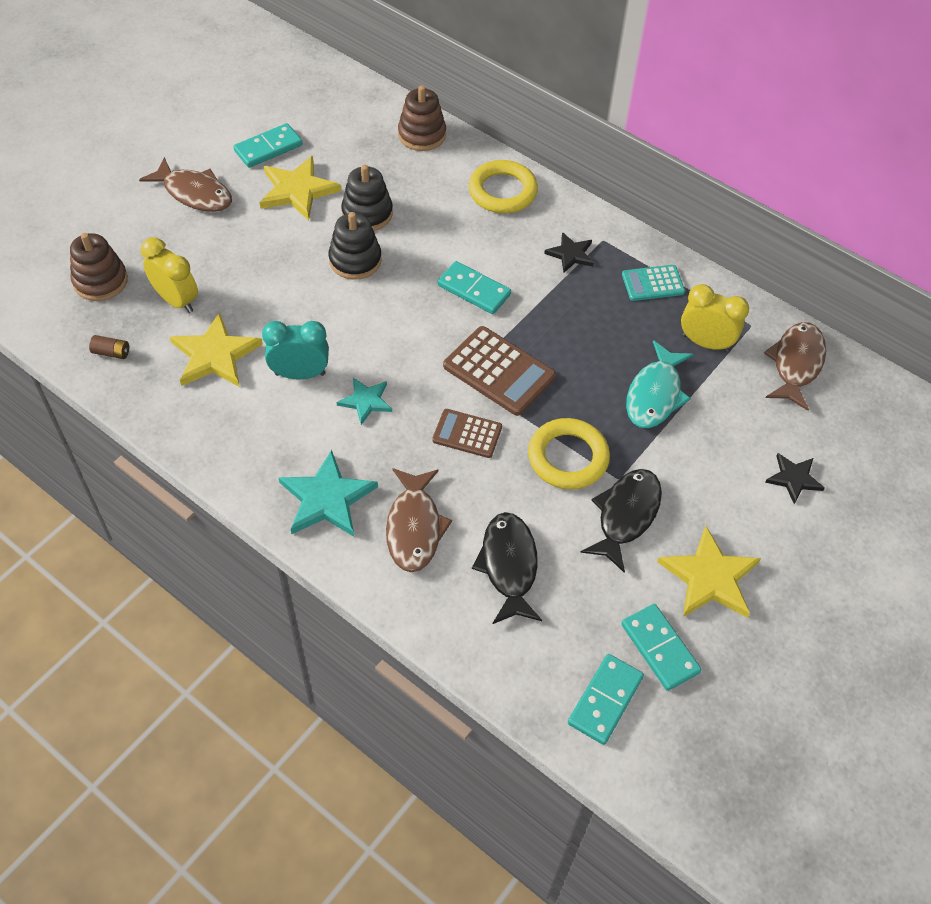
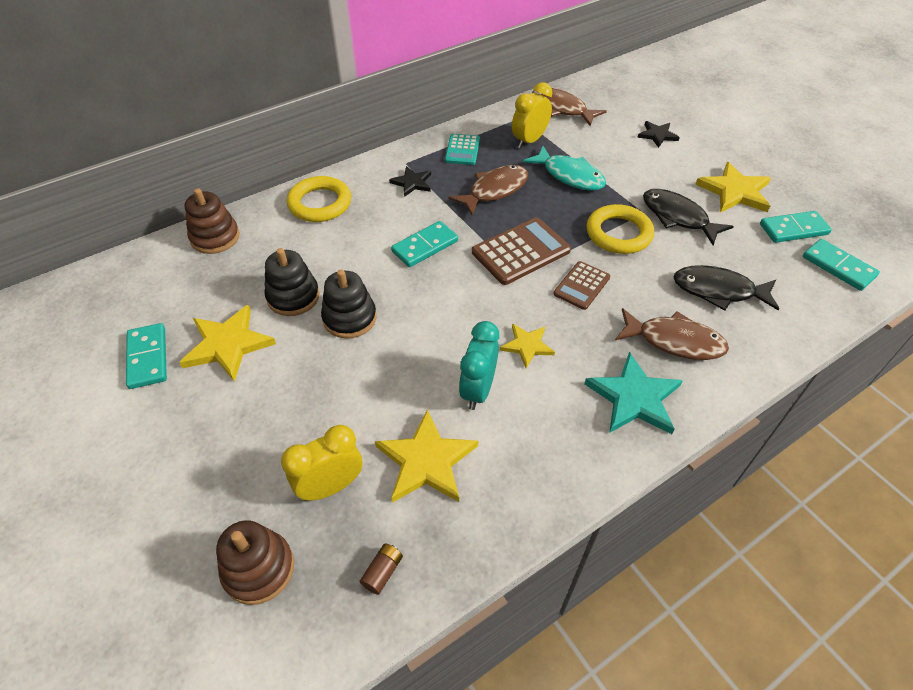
camera: 70 degrees left, 5 degrees down
brown fish [139,157,232,212] -> brown fish moved to [449,165,528,216]
turquoise star [337,378,392,425] -> yellow star [500,324,555,368]

